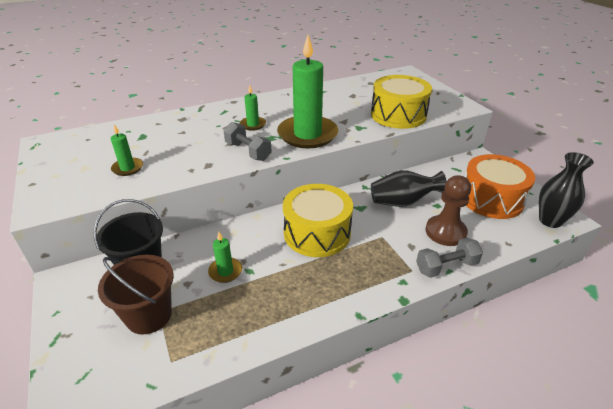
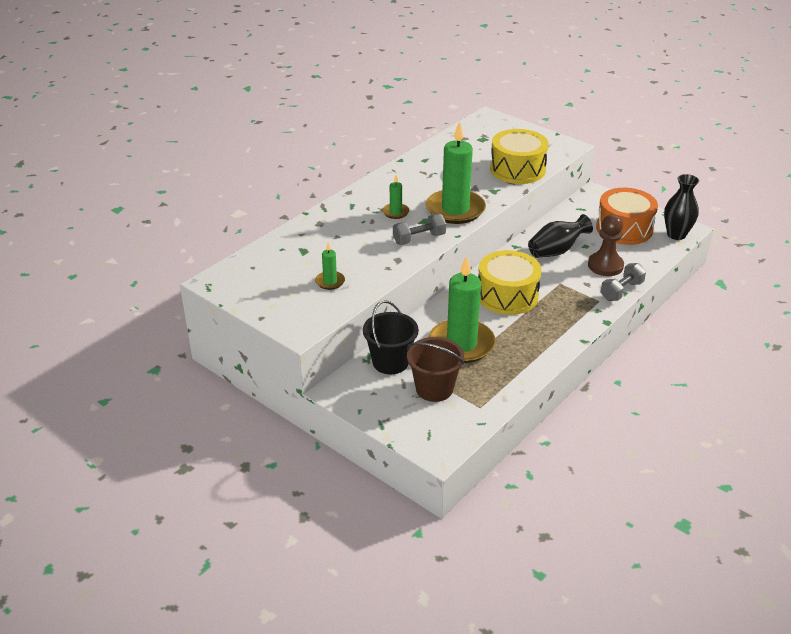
camera: 25 degrees left, 0 degrees up
green candle [208,232,242,283] -> green candle [429,256,496,363], size x2.23
grey dumbbell [224,122,272,161] -> grey dumbbell turned 45 degrees counterclockwise [393,214,446,245]

